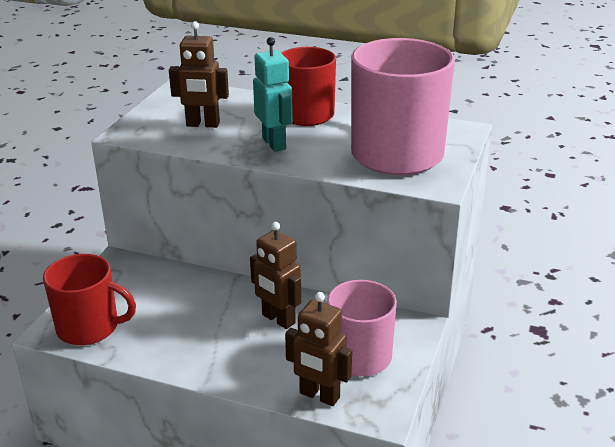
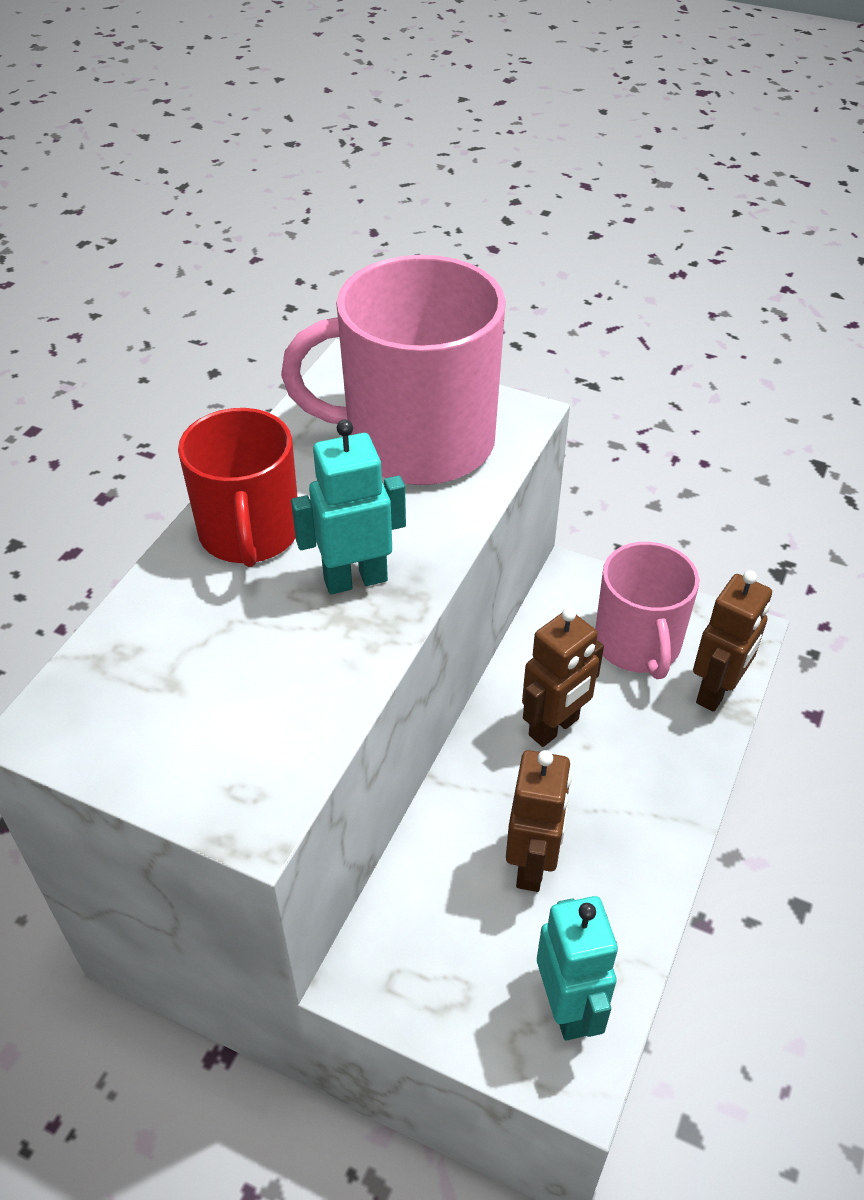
camera: 85 degrees left, 15 degrees up
red mug [43,254,136,345] -> turquoise robot [537,896,618,1041]
brown robot [169,21,229,128] -> brown robot moved to [506,750,572,892]

